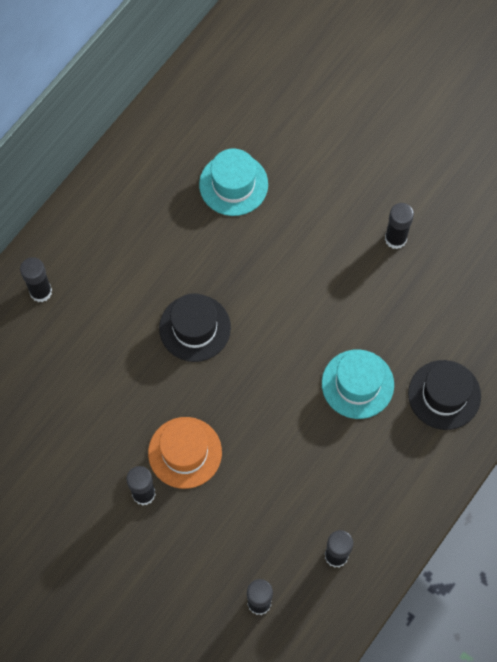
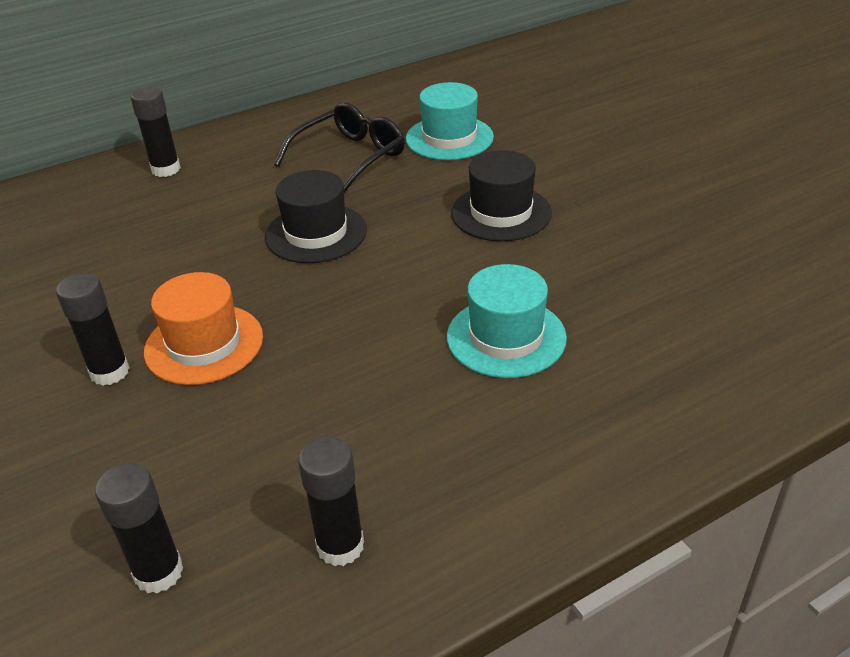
camera: 25 degrees right, 30 degrees down
black glue stick [385,203,414,249] -> none
black hat [408,360,481,430] -> black hat moved to [451,150,552,241]
none -> black glasses [274,102,405,193]

